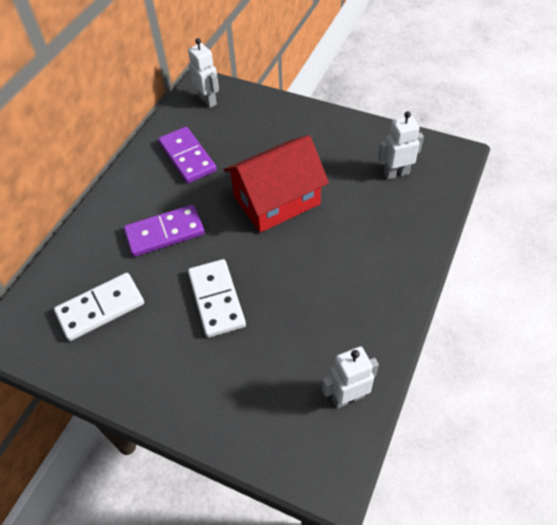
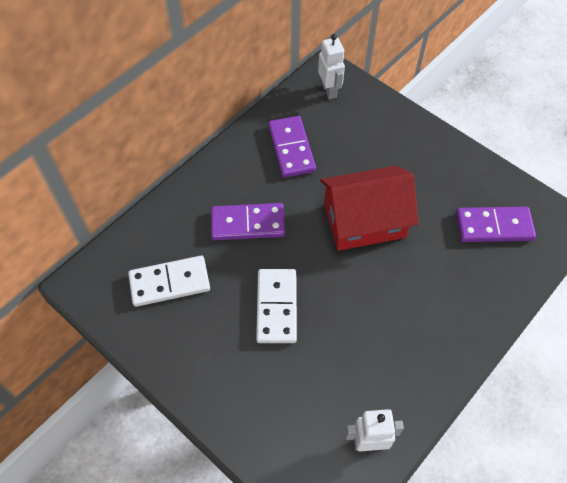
camera: 15 degrees right, 5 degrees up
white robot [378,111,424,180] -> purple domino [456,206,536,242]

